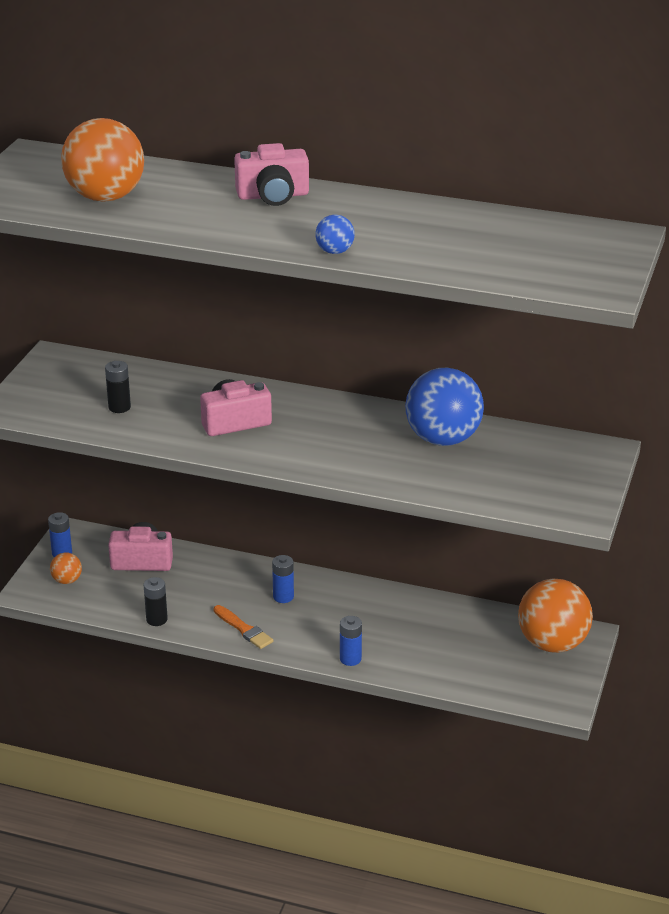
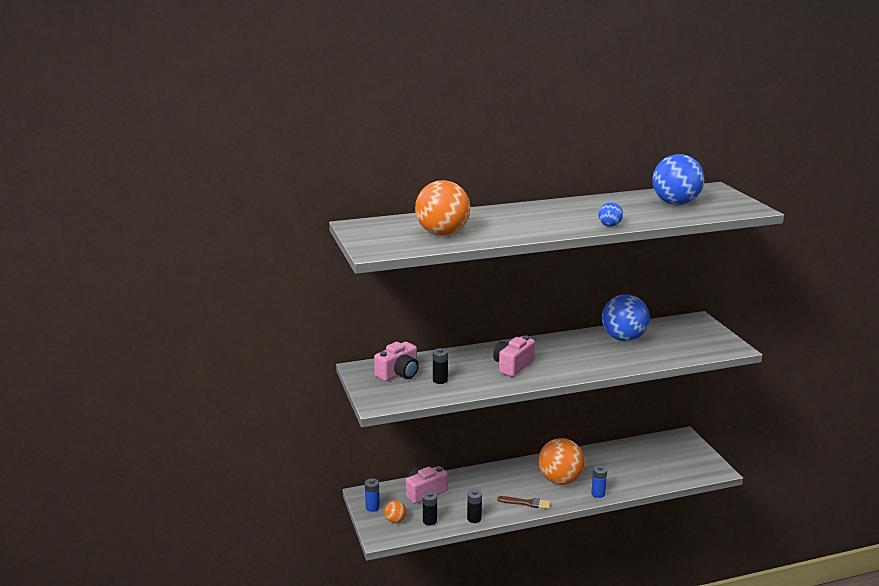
camera: 35 degrees left, 10 degrees down
orange brush [214,605,273,649] -> brown brush [497,496,551,509]
pink camera [234,143,309,206] -> pink camera moved to [374,342,419,381]
blue battery [272,555,294,603] -> none
orange ball [518,578,593,653] -> orange ball moved to [539,438,585,485]
none -> black battery [423,491,437,525]
none -> blue ball [652,154,704,205]

